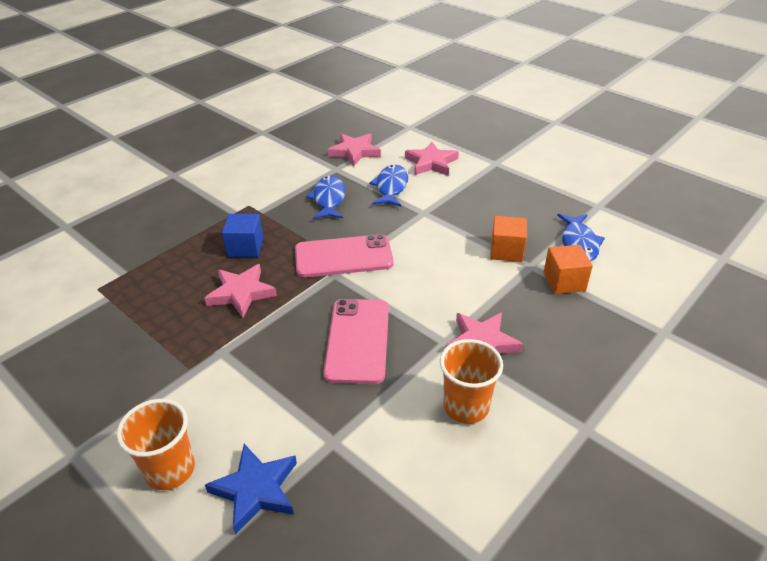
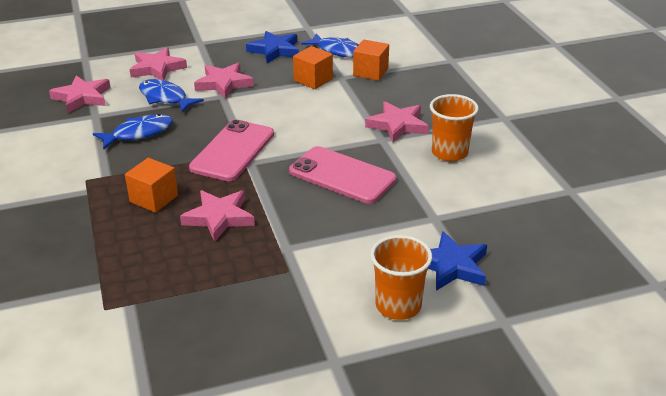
camera: 60 degrees left, 5 degrees down
blue cube [222,214,263,257] -> orange cube [125,158,178,213]
blue fish [306,175,345,219] -> blue fish turned 120 degrees clockwise [93,114,173,150]
none -> pink star [194,63,254,99]
none -> blue star [246,31,299,63]

